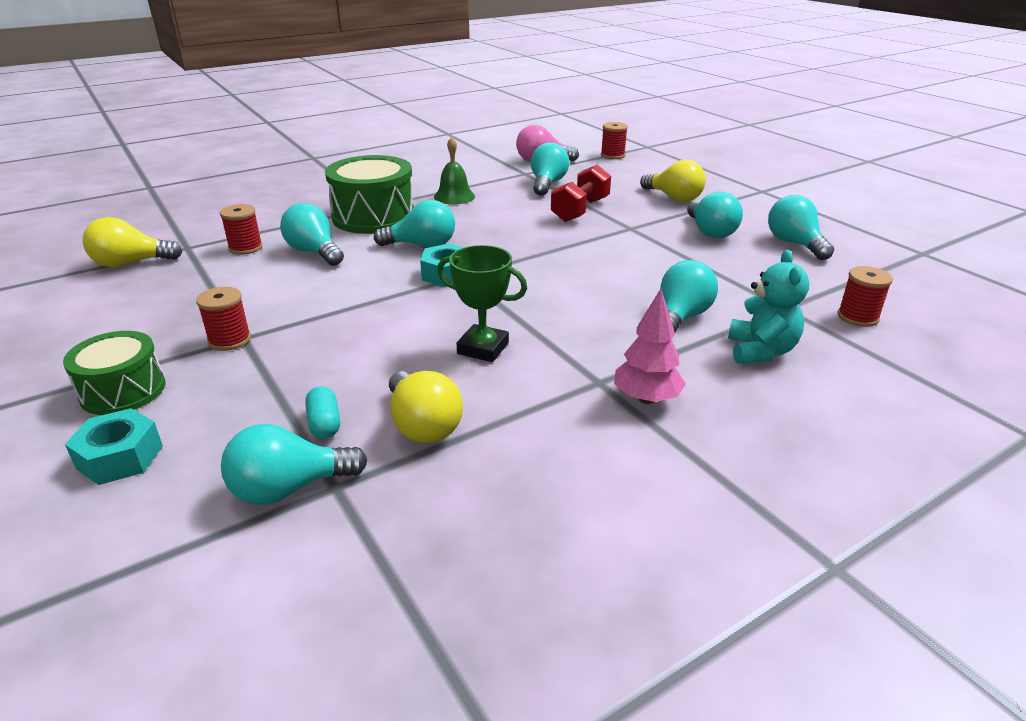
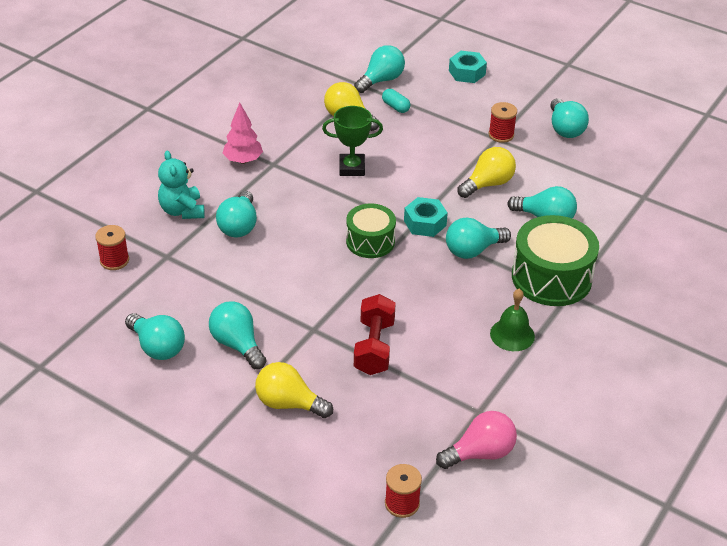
camera: 155 degrees right, 10 degrees up
green drum [63,331,165,415] -> green drum moved to [346,204,396,258]
yellow light bulb [83,217,182,267] -> yellow light bulb moved to [457,147,516,198]
red spool [220,204,263,255] -> none
turquoise light bulb [531,142,569,196] -> turquoise light bulb moved to [550,98,589,138]

